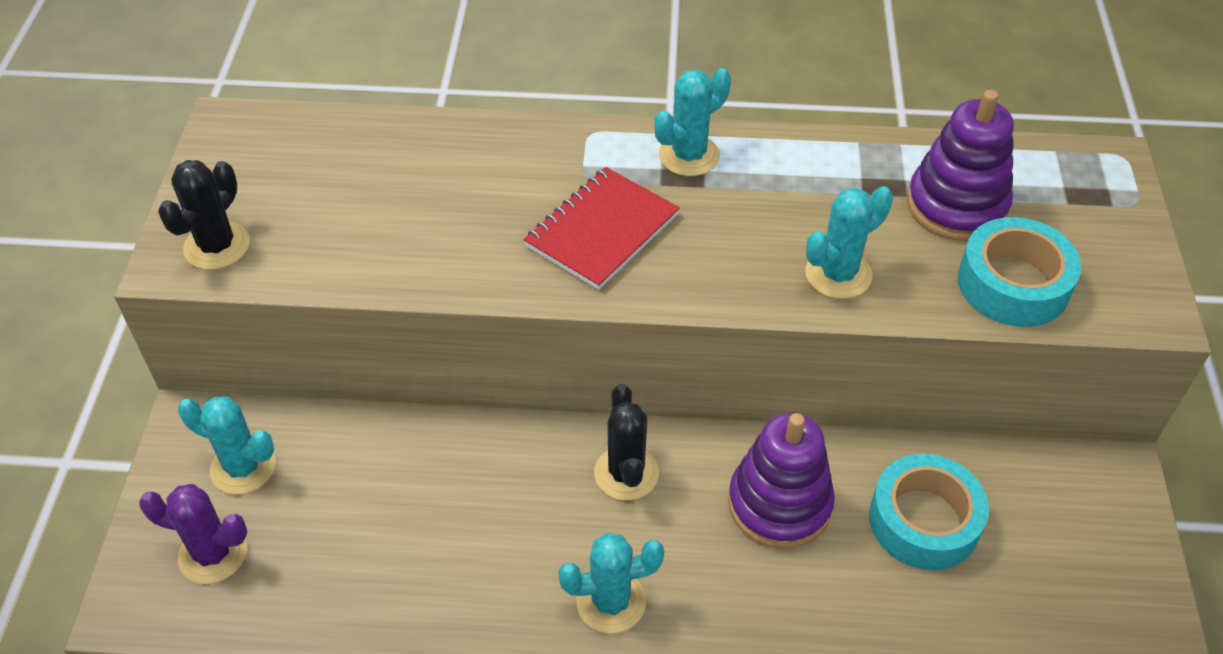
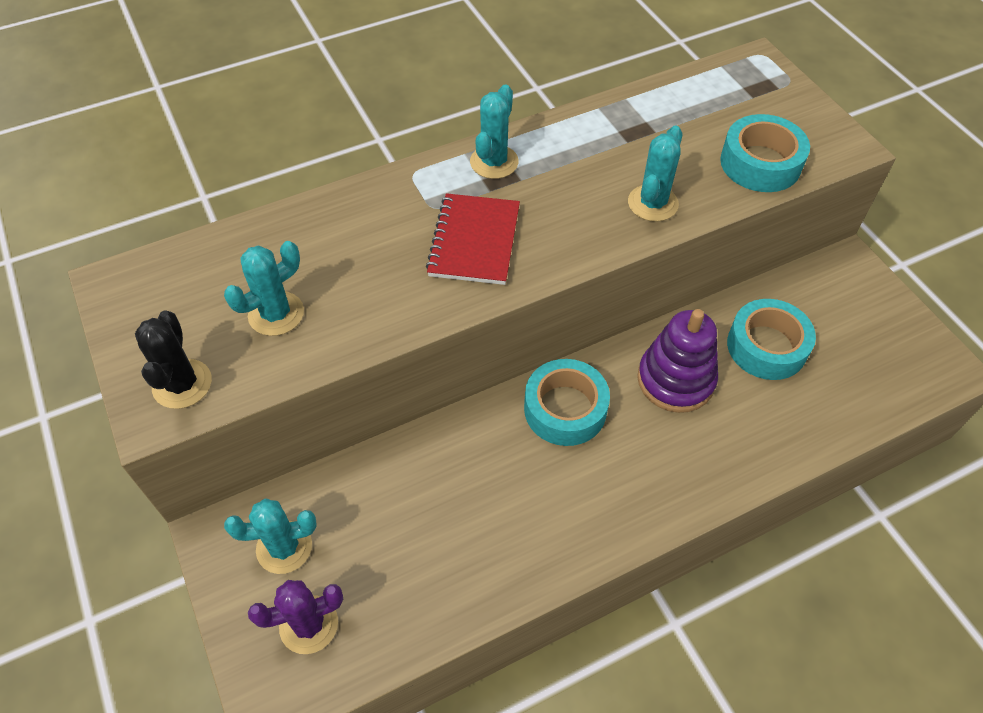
camera: 30 degrees left, 5 degrees up
turquoise cactus [558,532,664,633] -> turquoise cactus moved to [224,241,304,336]
black cactus [594,384,659,500] -> turquoise tape [524,359,610,446]
purple stacking toy [907,90,1014,241] -> none

